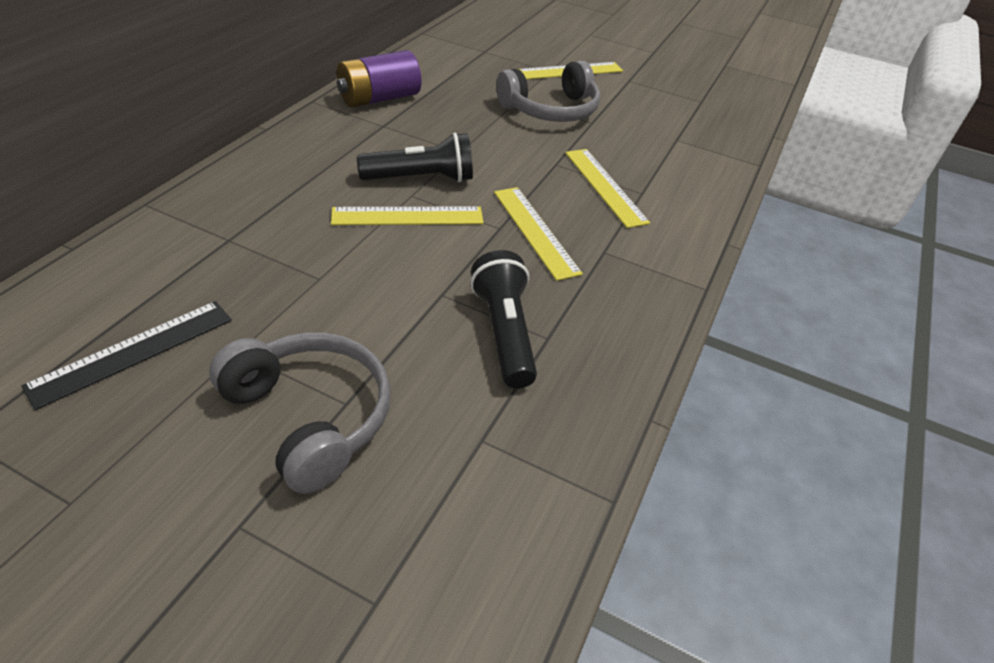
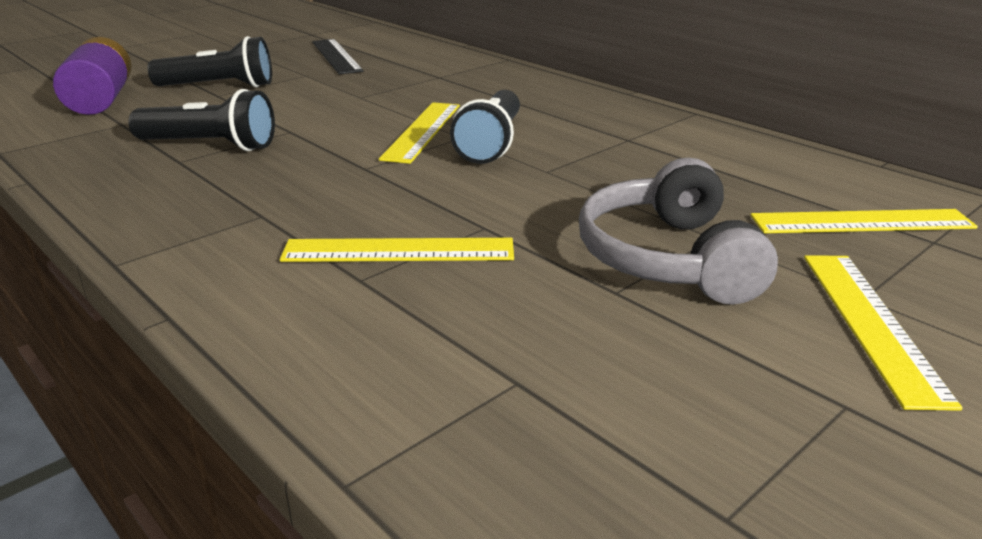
camera: 115 degrees right, 15 degrees down
grey headphones [209,332,391,494] -> black flashlight [147,36,272,87]
purple battery [337,50,421,108] -> purple battery moved to [53,37,131,115]
yellow ruler [494,187,583,281] -> yellow ruler moved to [750,209,978,233]

